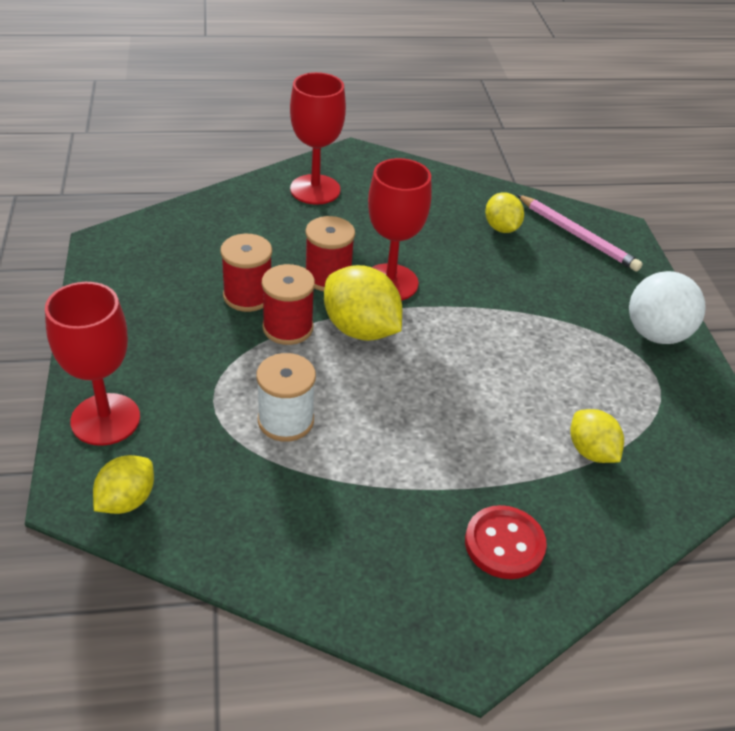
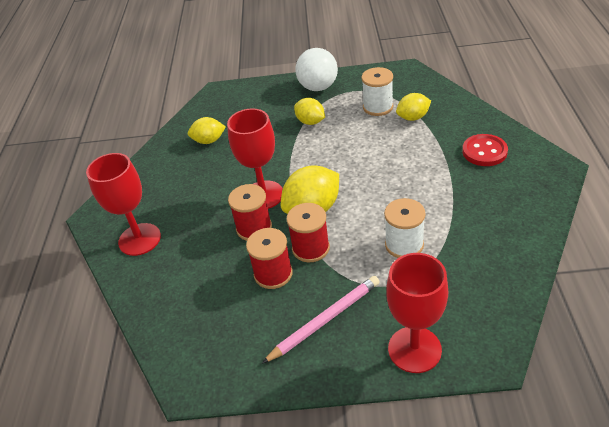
camera: 75 degrees left, 0 degrees up
yellow lemon [93,455,154,514] -> yellow lemon moved to [294,98,325,125]
pink pencil [517,195,643,271] -> pink pencil moved to [262,276,380,364]
none -> white spool [361,67,393,116]

